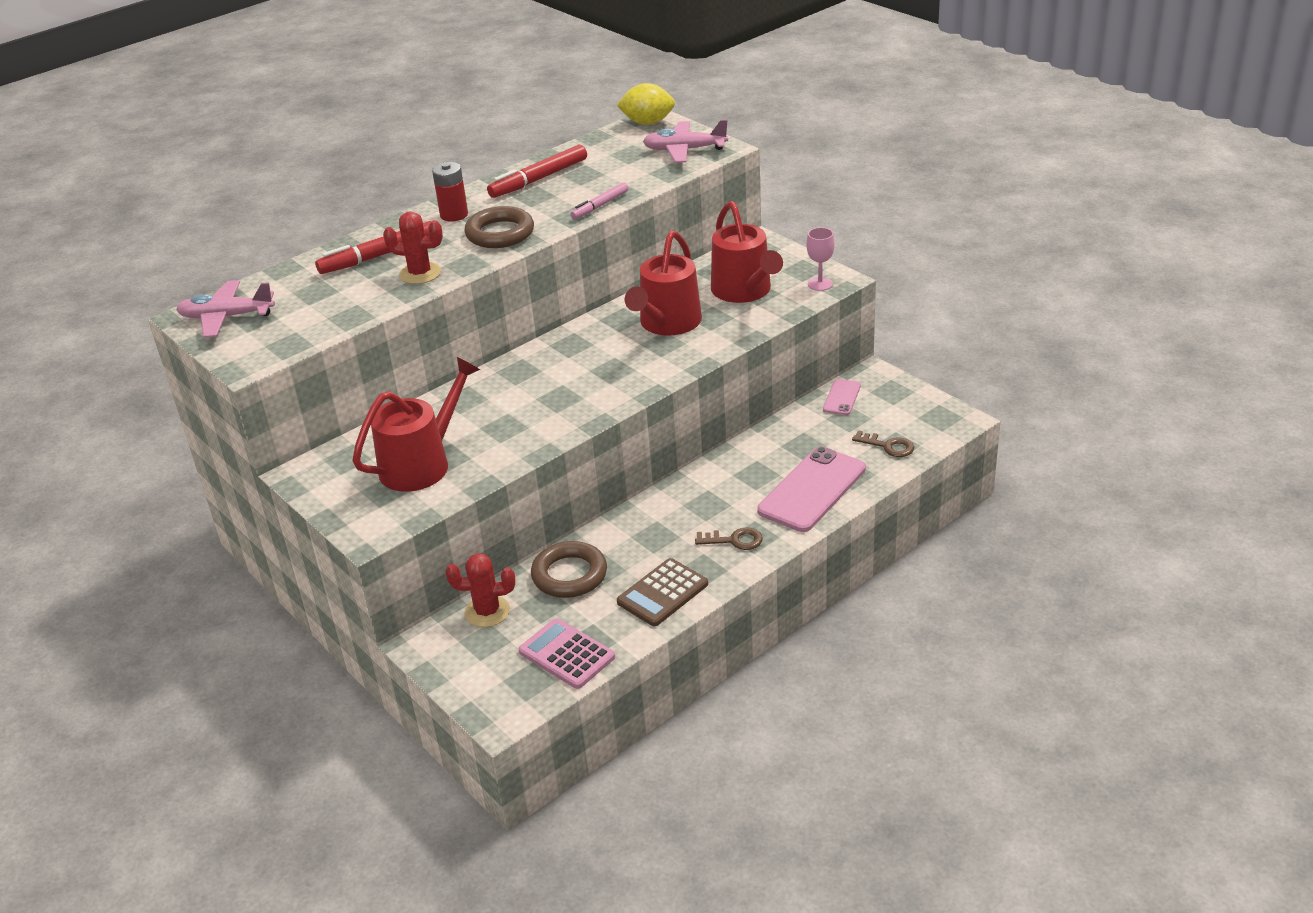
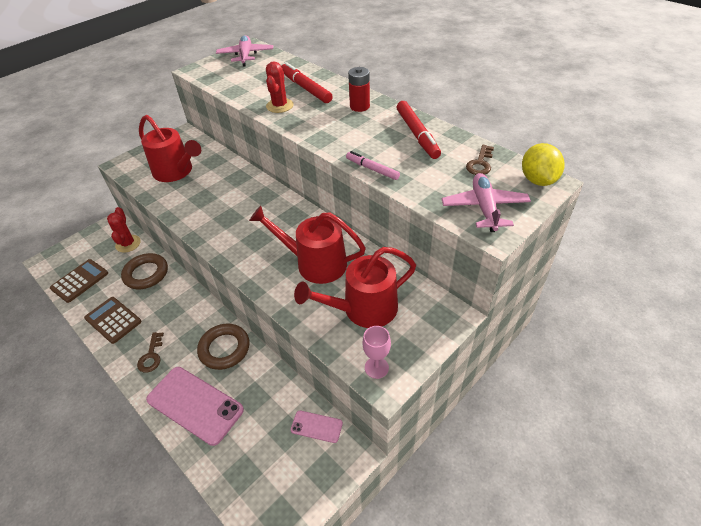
camera: 85 degrees right, 10 degrees up
brown ring [465,206,534,248] -> brown ring moved to [197,324,249,370]
red marker [487,145,587,198] -> red marker turned 150 degrees counterclockwise [396,101,441,159]
pink calculator [519,618,615,689] -> brown calculator [50,259,108,303]
brown key [852,430,914,457] -> brown key moved to [466,145,494,175]

